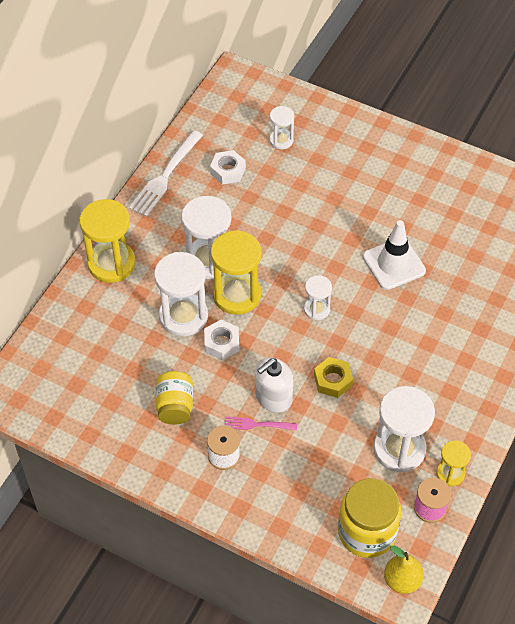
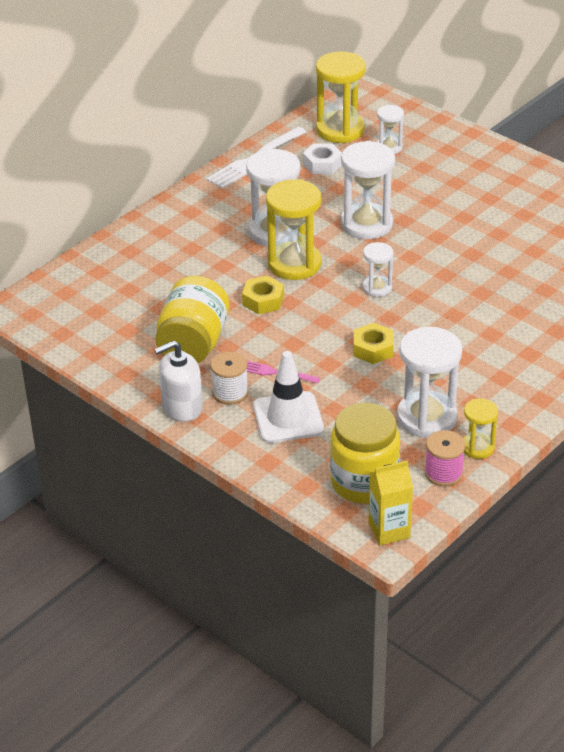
camera: 15 degrees right, 15 degrees down
yellow hourglass [80,199,135,283] -> yellow hourglass moved to [316,51,366,143]
white hourglass [154,252,208,336] -> white hourglass moved to [341,141,395,239]
yellow jar [156,371,193,425] -> yellow jar [155,276,230,363], size x1.54
white nut [204,320,239,360] -> yellow nut [242,276,284,314]
white soap dispenser [255,358,293,413] -> white soap dispenser moved to [154,340,203,422]
white traffic cone [363,220,426,290] -> white traffic cone moved to [253,351,324,443]
yellow pear [384,545,424,594] -> yellow carton [368,461,413,545]

